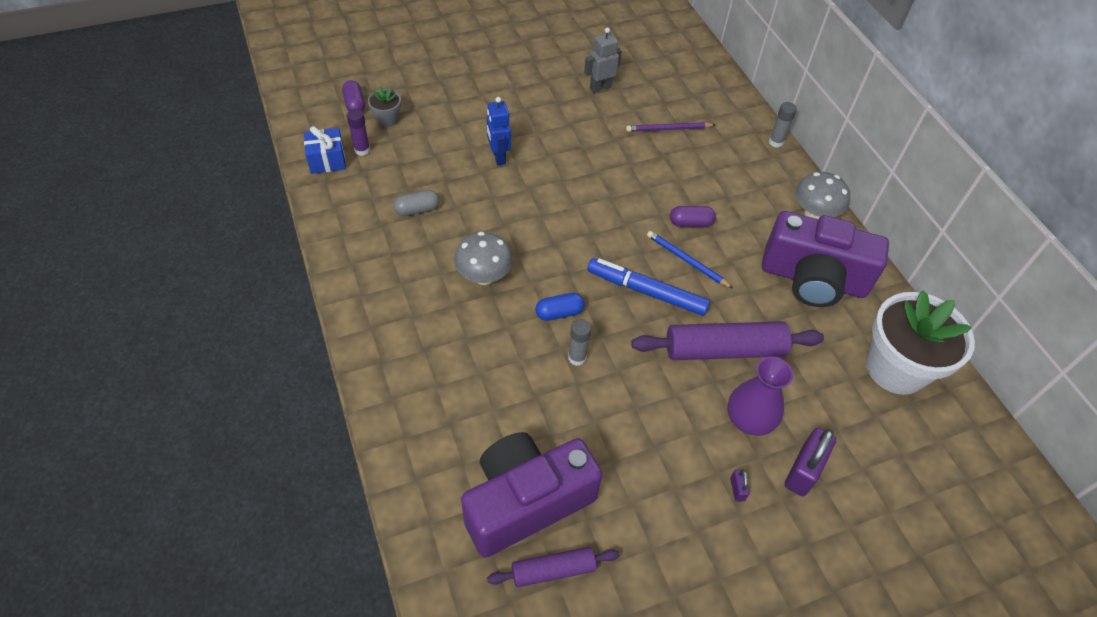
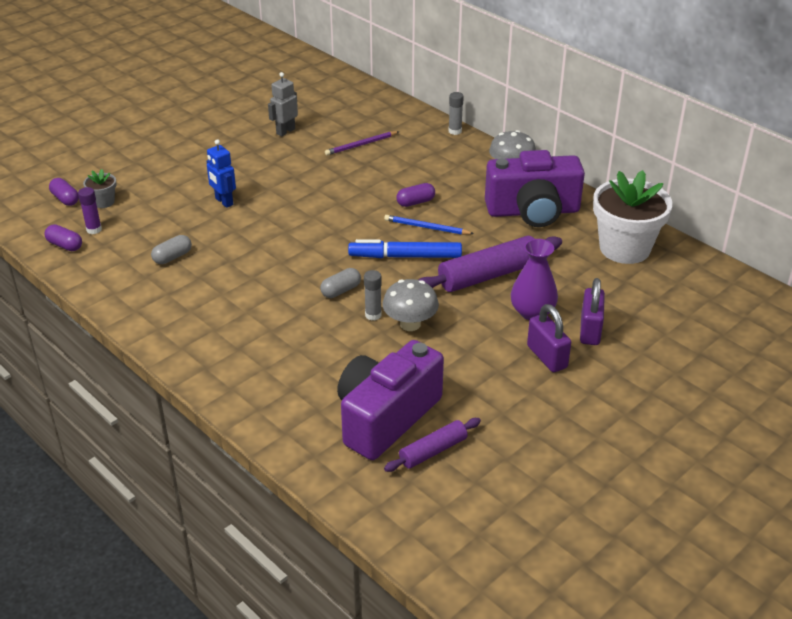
camera: 20 degrees left, 15 degrees down
blue gift [304,126,346,174] -> purple capsule [45,224,82,251]
grey mushroom [454,232,513,285] -> grey mushroom moved to [382,279,439,331]
blue capsule [535,293,585,321] -> grey capsule [320,268,361,298]
purple padlock [730,469,750,502] -> purple padlock [527,304,571,372], size x2.16

